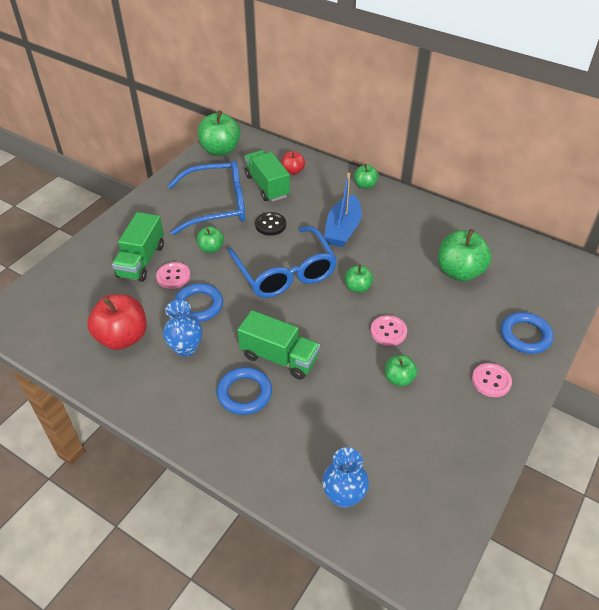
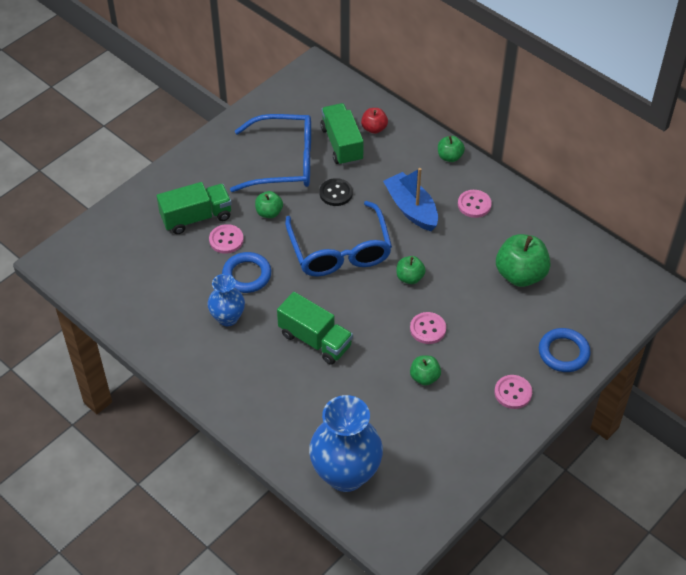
camera: 10 degrees right, 5 degrees up
red apple [87,294,147,350] -> none
green truck [112,212,164,282] -> green truck turned 135 degrees counterclockwise [157,182,232,234]
green apple [197,110,241,156] -> none
blue ring [217,367,272,415] -> none
blue vase [322,447,369,508] -> blue vase [309,395,383,492], size x1.79
blue boat [324,173,362,247] -> blue boat turned 120 degrees clockwise [383,168,438,231]
none -> pink button [458,190,492,218]

